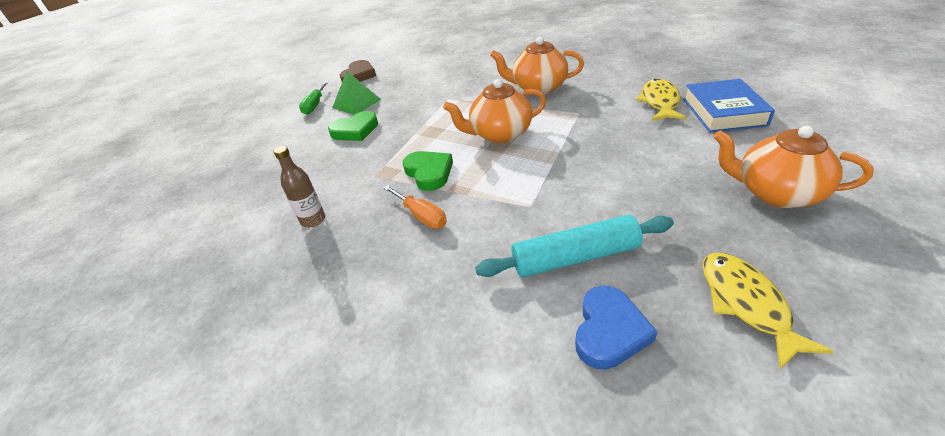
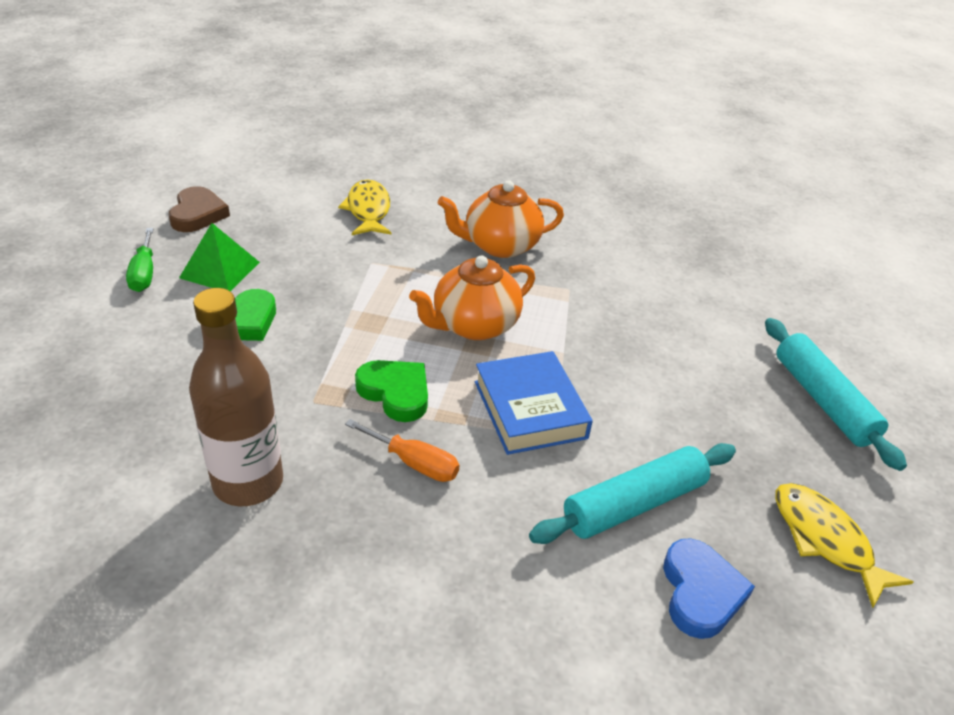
camera: 25 degrees left, 0 degrees up
brown bottle [274,146,325,227] -> brown bottle [189,288,283,506], size x1.82
yellow fish [636,79,687,120] -> yellow fish moved to [338,179,391,235]
blue book [683,79,775,133] -> blue book moved to [475,351,593,455]
orange teapot [714,126,874,208] -> turquoise rolling pin [765,318,907,471]

